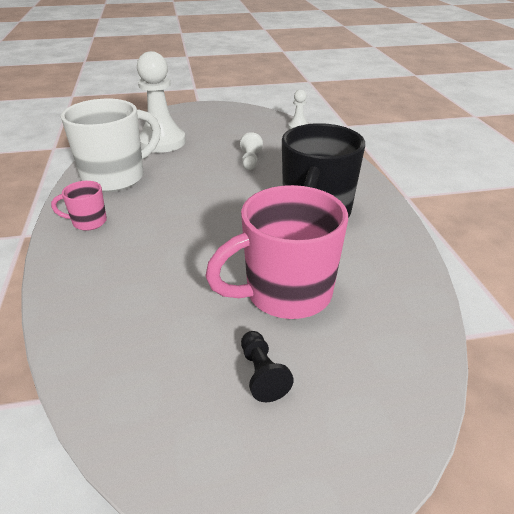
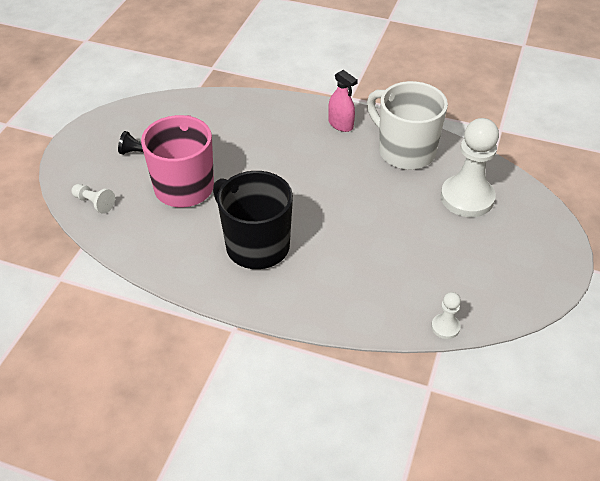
camera: 120 degrees right, 10 degrees up
pink mug [51,181,107,231] -> pink spray bottle [328,70,358,132]
white mug [61,99,161,192] -> white mug turned 150 degrees clockwise [367,81,448,170]
white pawn [240,132,263,170] -> white pawn moved to [71,184,115,214]

